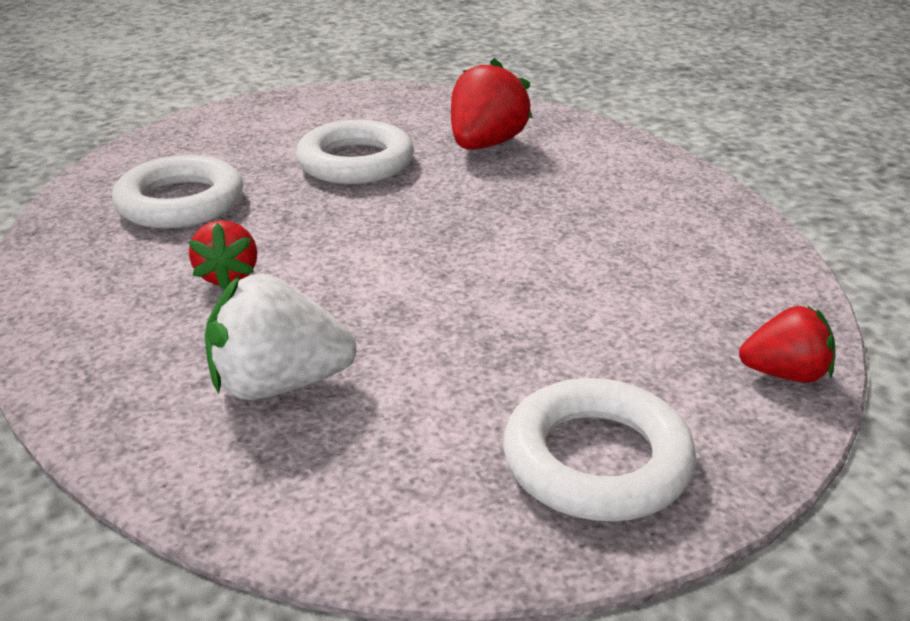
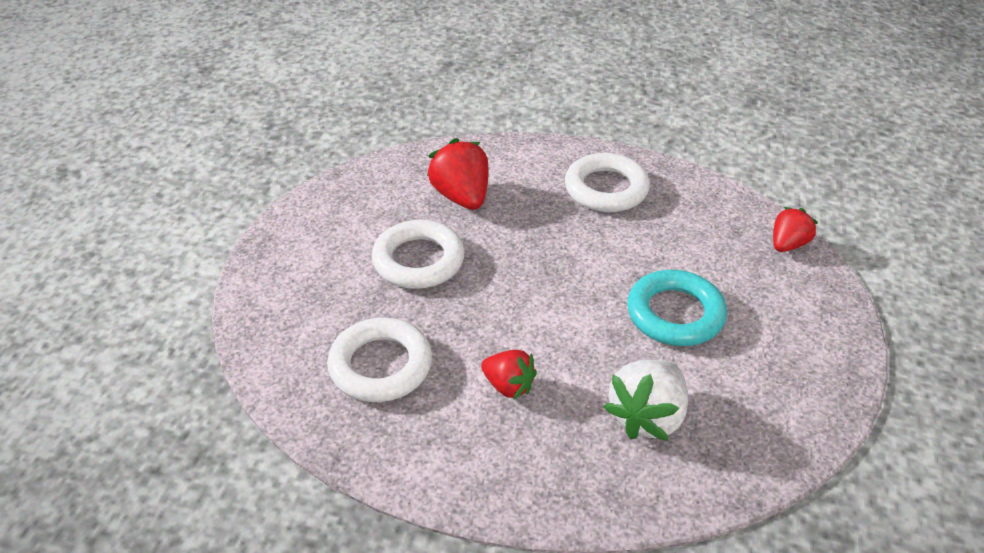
camera: 50 degrees left, 10 degrees up
white ring [503,378,696,521] -> white ring moved to [565,153,650,212]
none -> turquoise ring [627,270,727,346]

